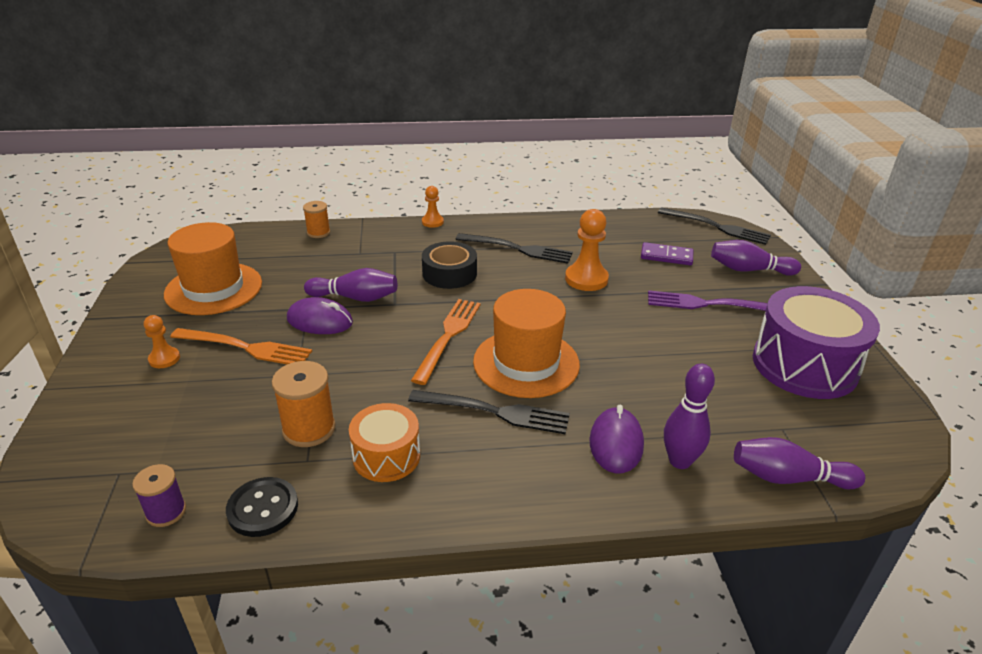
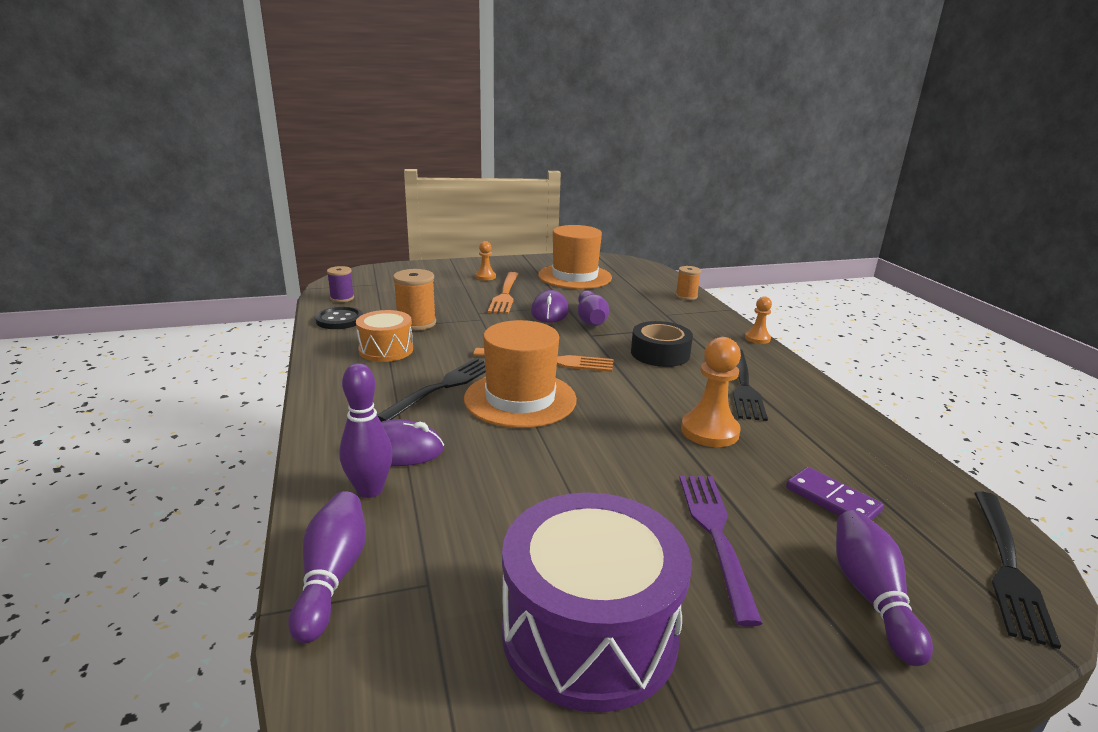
camera: 80 degrees right, 10 degrees down
black fork [408,390,570,434] -> black fork turned 150 degrees counterclockwise [377,358,486,422]
purple domino [641,242,693,265] -> purple domino turned 45 degrees counterclockwise [786,467,884,520]

